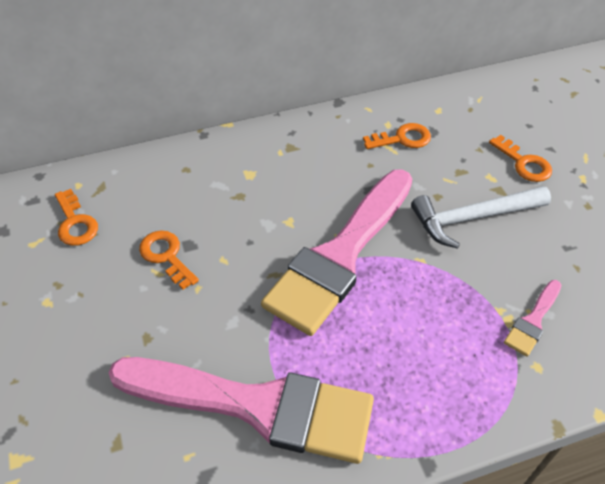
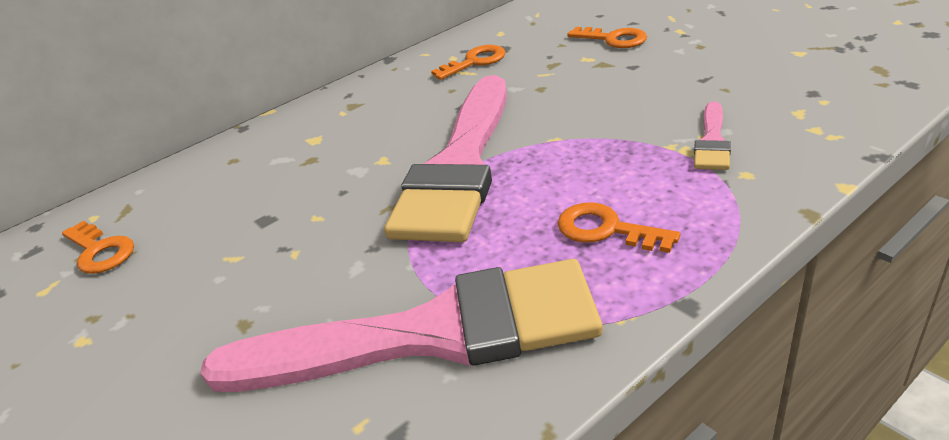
camera: 15 degrees left, 15 degrees down
orange key [139,231,199,290] -> orange key moved to [558,202,680,253]
white hammer [411,186,551,249] -> none

